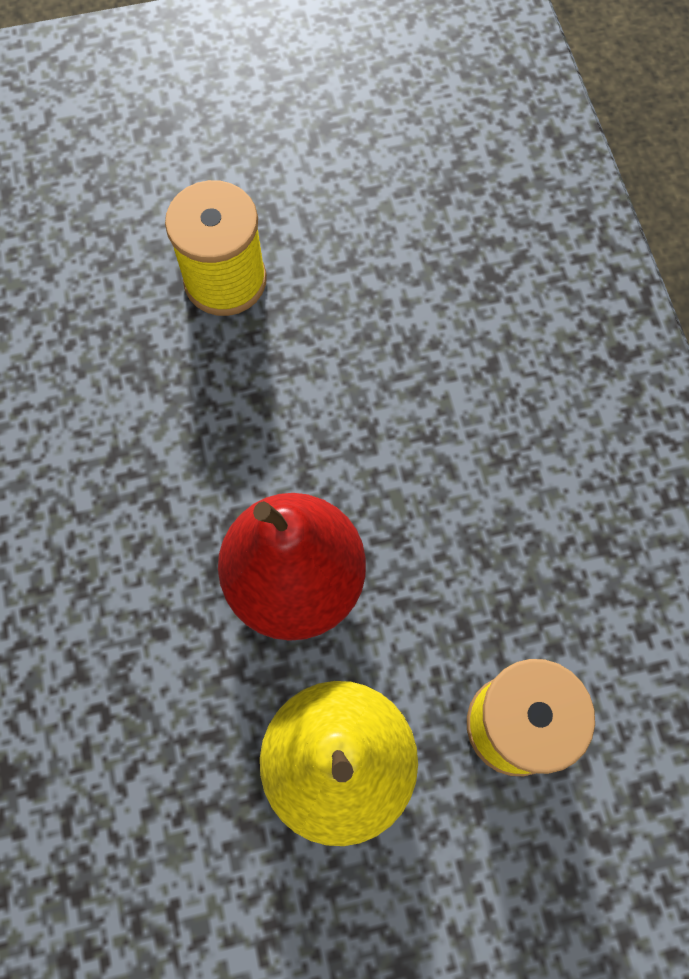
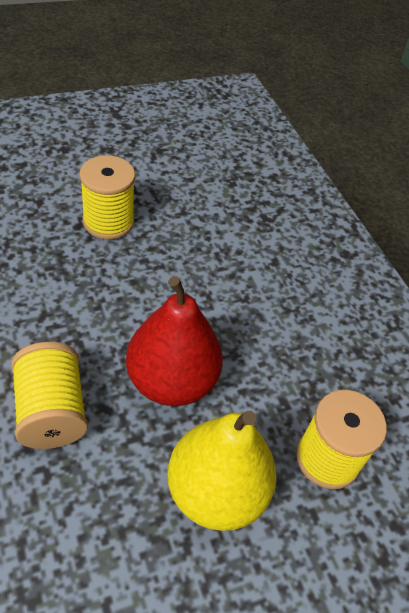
camera: 15 degrees left, 20 degrees down
none -> yellow spool [11,342,88,449]

